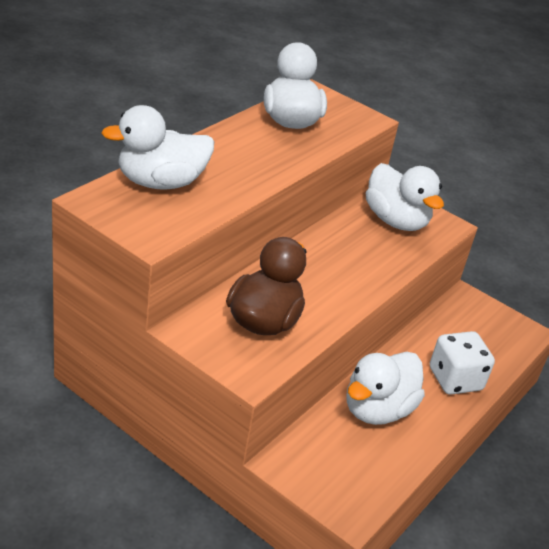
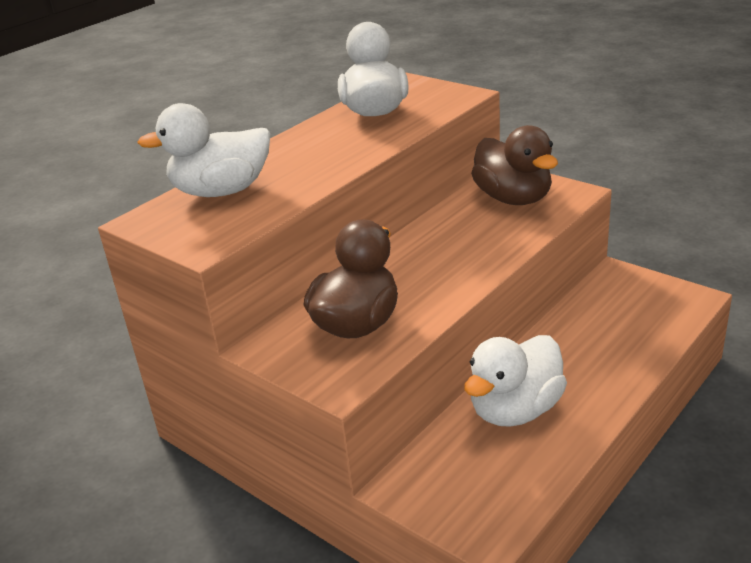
camera: 10 degrees right, 5 degrees down
white duck [366,163,444,231] -> brown duck [471,125,558,205]
white dice [430,331,495,395] -> none

